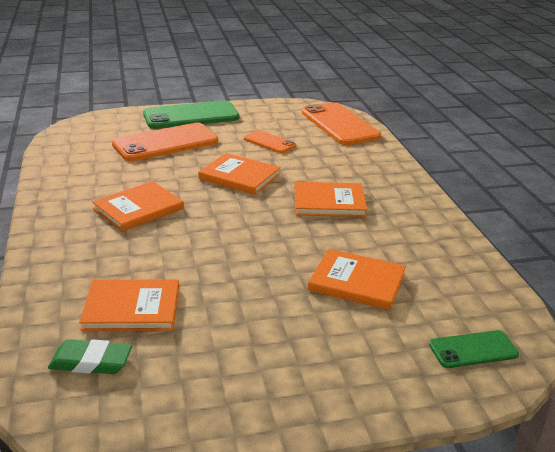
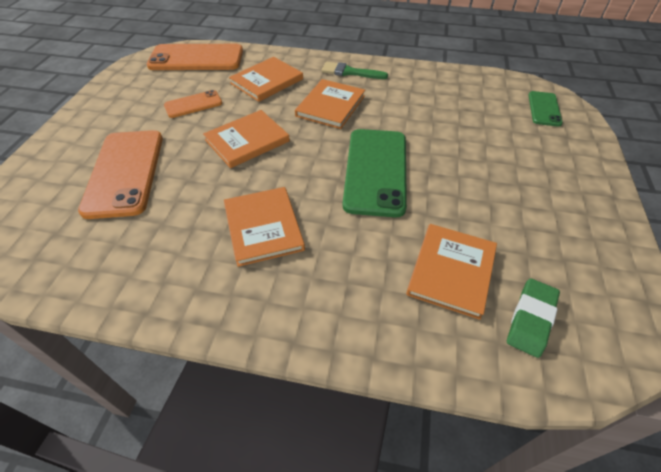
camera: 65 degrees left, 20 degrees up
green phone [143,101,239,129] -> green phone moved to [343,129,407,217]
orange book [308,249,406,310] -> orange book moved to [229,57,303,102]
none -> green brush [321,62,388,79]

